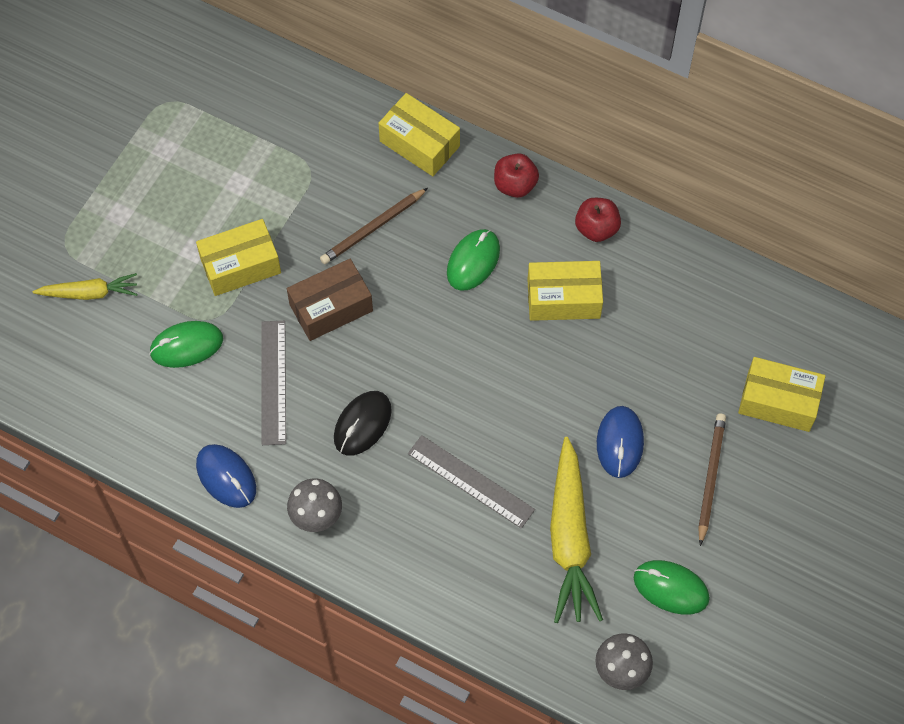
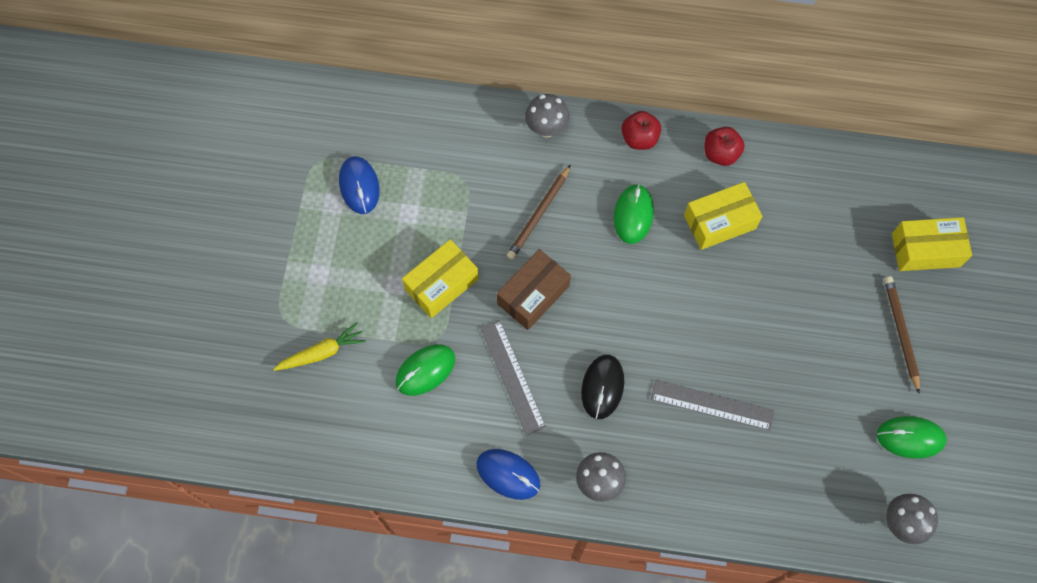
camera: 20 degrees left, 5 degrees up
yellow box [378,93,460,176] -> grey mushroom [525,94,569,138]
yellow carrot [550,437,603,623] -> none
blue mouse [597,406,644,478] -> blue mouse moved to [339,156,380,214]

